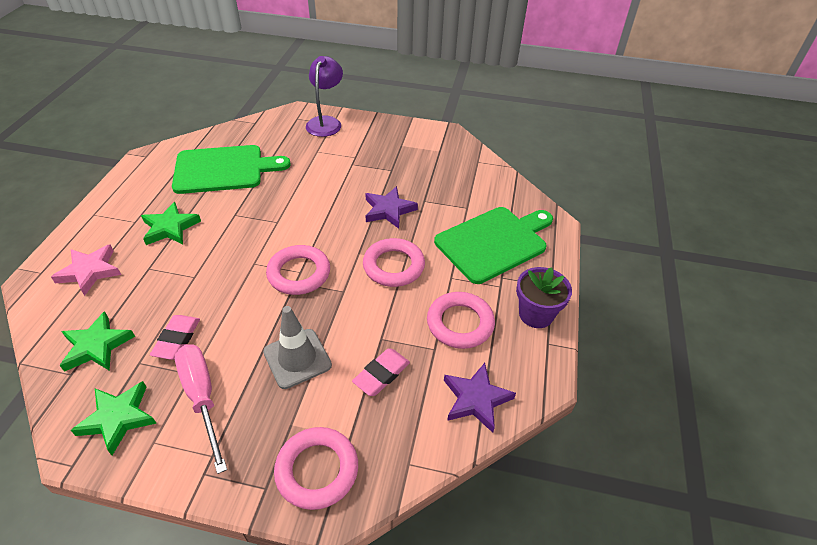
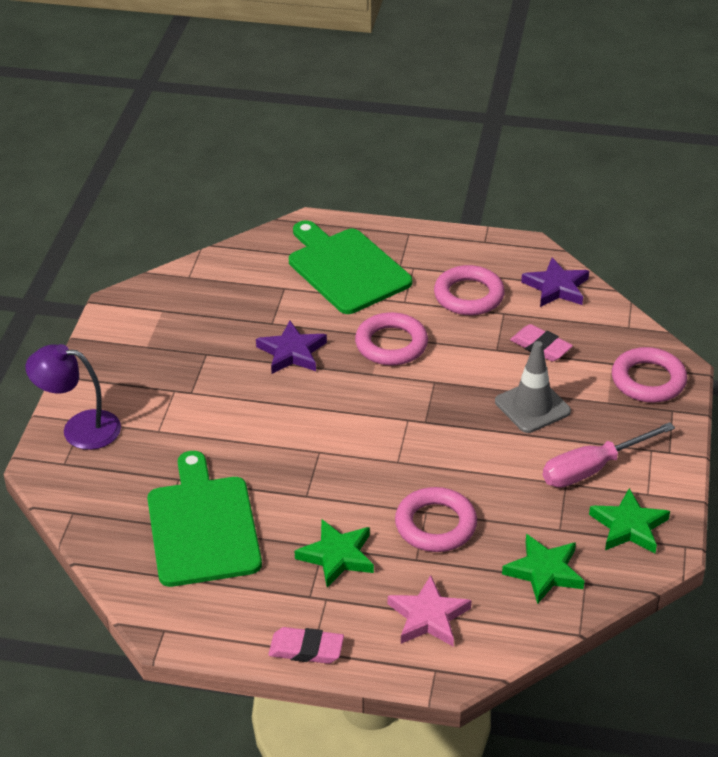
camera: 90 degrees left, 5 degrees down
pink eraser [150,315,200,360] -> pink eraser moved to [268,627,344,664]
pink ring [266,245,330,295] -> pink ring moved to [395,487,477,552]
purple flower pot [516,267,572,328] -> none

